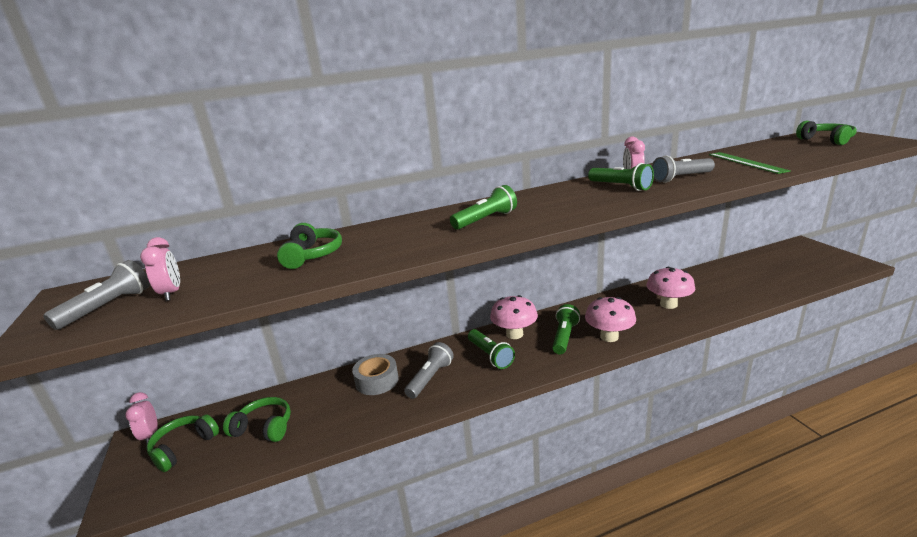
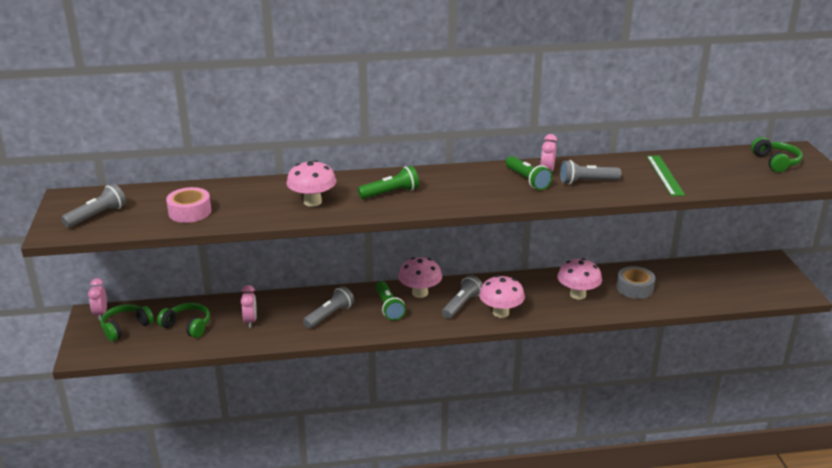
camera: 10 degrees right, 5 degrees up
pink clock [140,237,180,301] -> pink clock moved to [241,285,257,328]
green headphones [277,223,342,269] -> none
grey tape [352,354,399,395] -> grey tape moved to [616,266,655,299]
green flashlight [552,304,580,355] -> grey flashlight [442,275,483,319]
none -> pink tape [166,187,211,223]
none -> pink mushroom [286,160,336,207]

